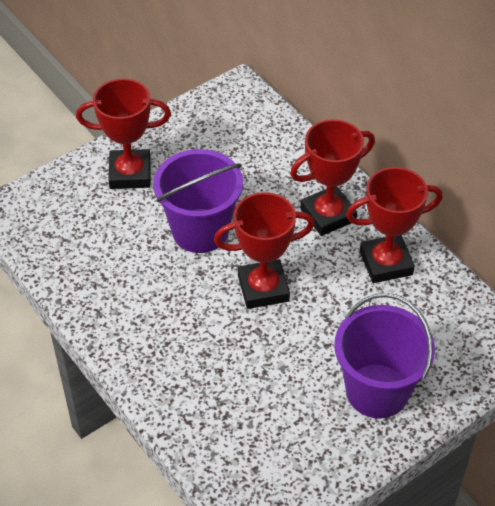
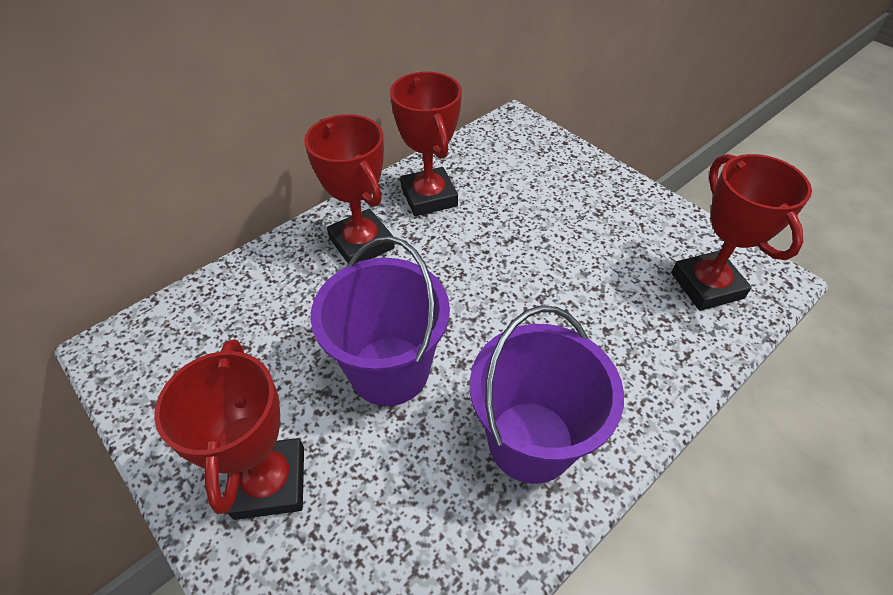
camera: 95 degrees left, 0 degrees up
red trophy [214,192,315,309] -> red trophy moved to [671,154,812,311]
purple bucket [334,293,435,419] -> purple bucket moved to [470,306,624,484]

